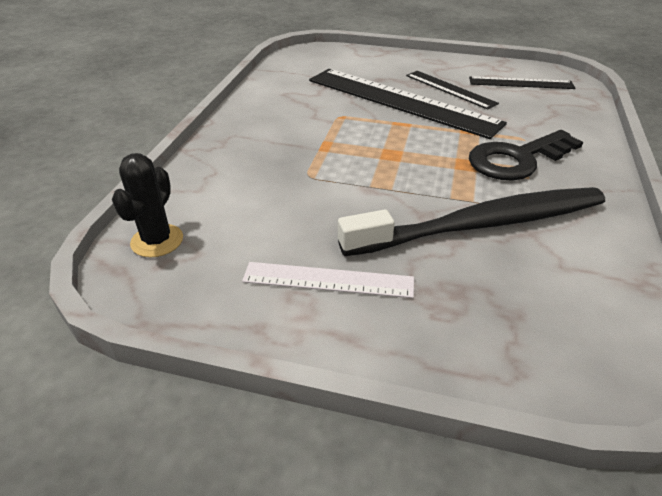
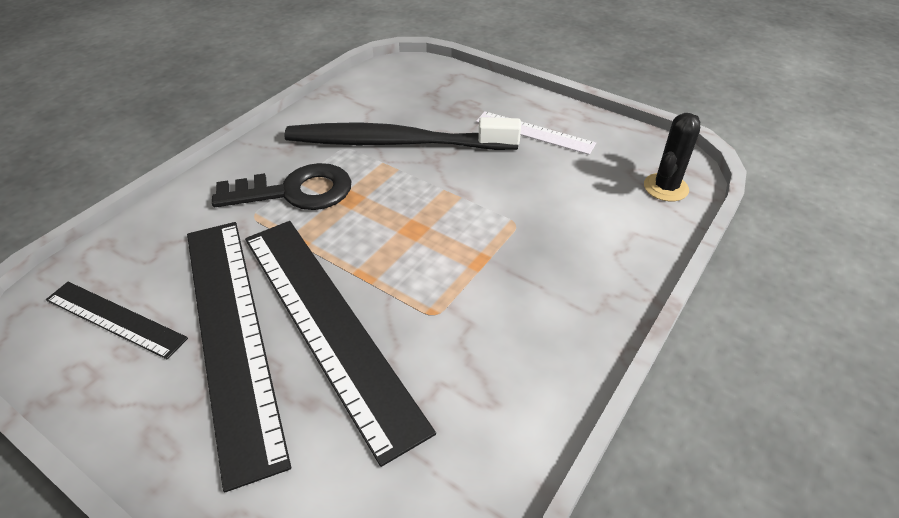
camera: 160 degrees left, 5 degrees up
black ruler [406,71,499,110] -> black ruler [187,222,291,492], size x1.94

